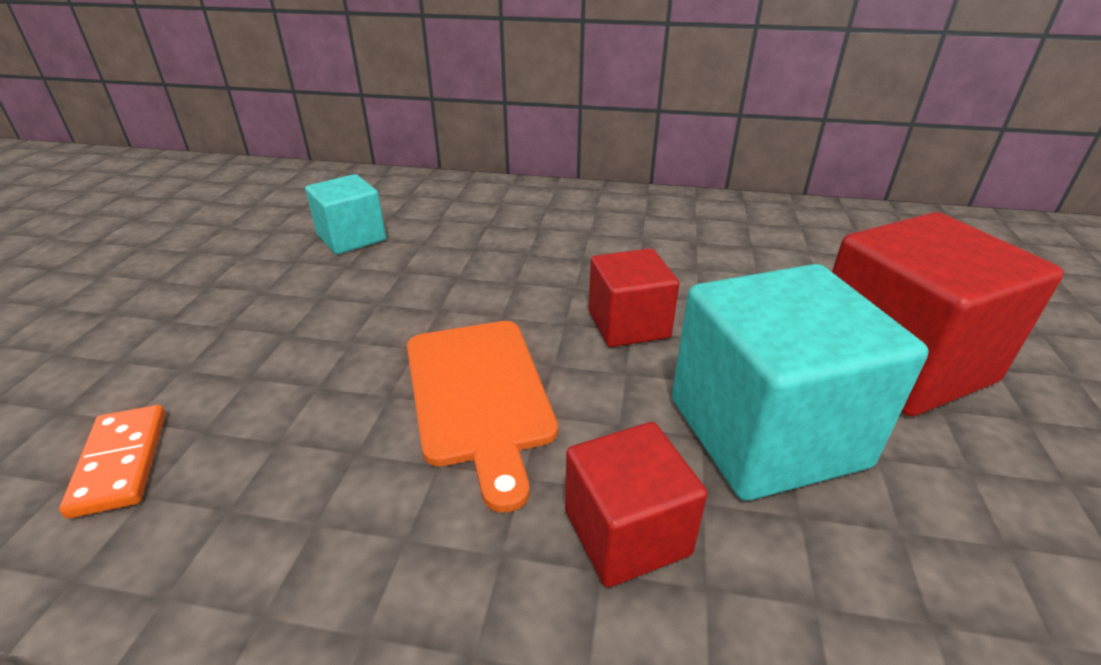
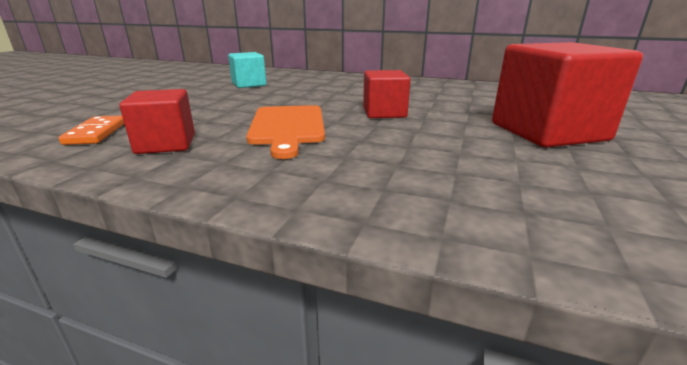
camera: 10 degrees right, 10 degrees down
red cube [565,422,708,588] -> red cube moved to [119,89,195,154]
turquoise cube [672,264,929,501] -> none

